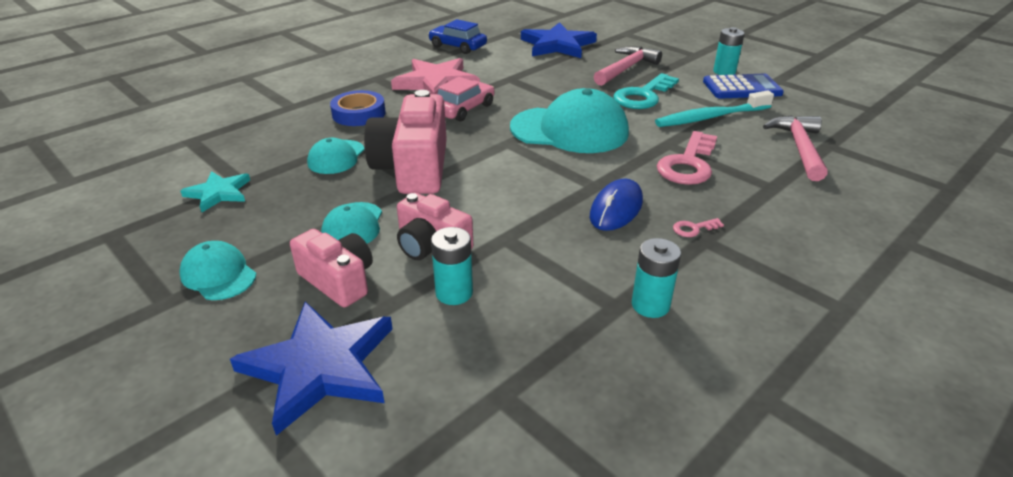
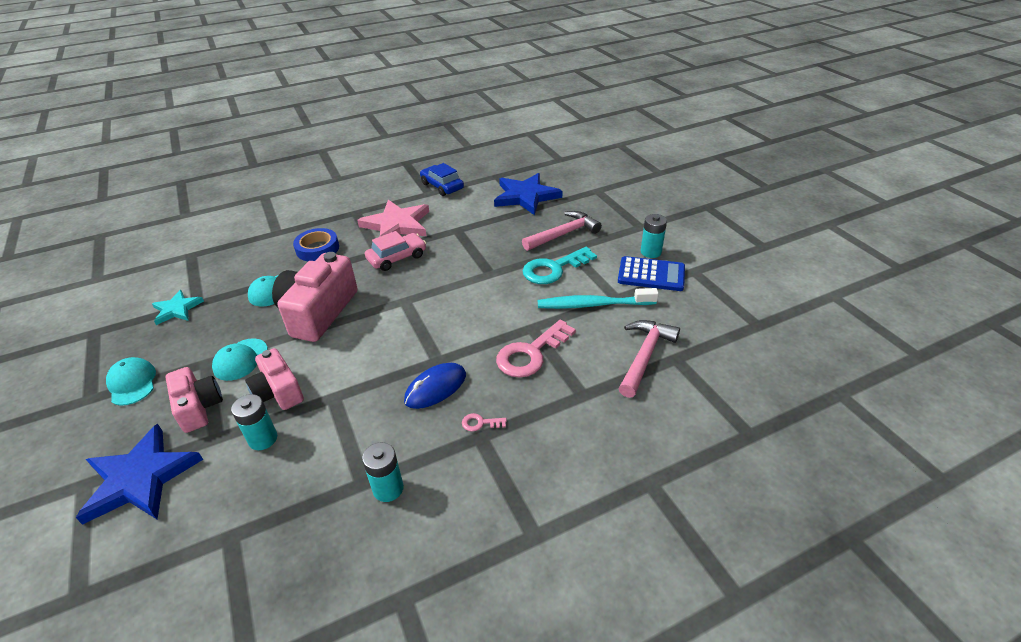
camera: 20 degrees right, 5 degrees up
turquoise cap [510,88,629,153] -> none

